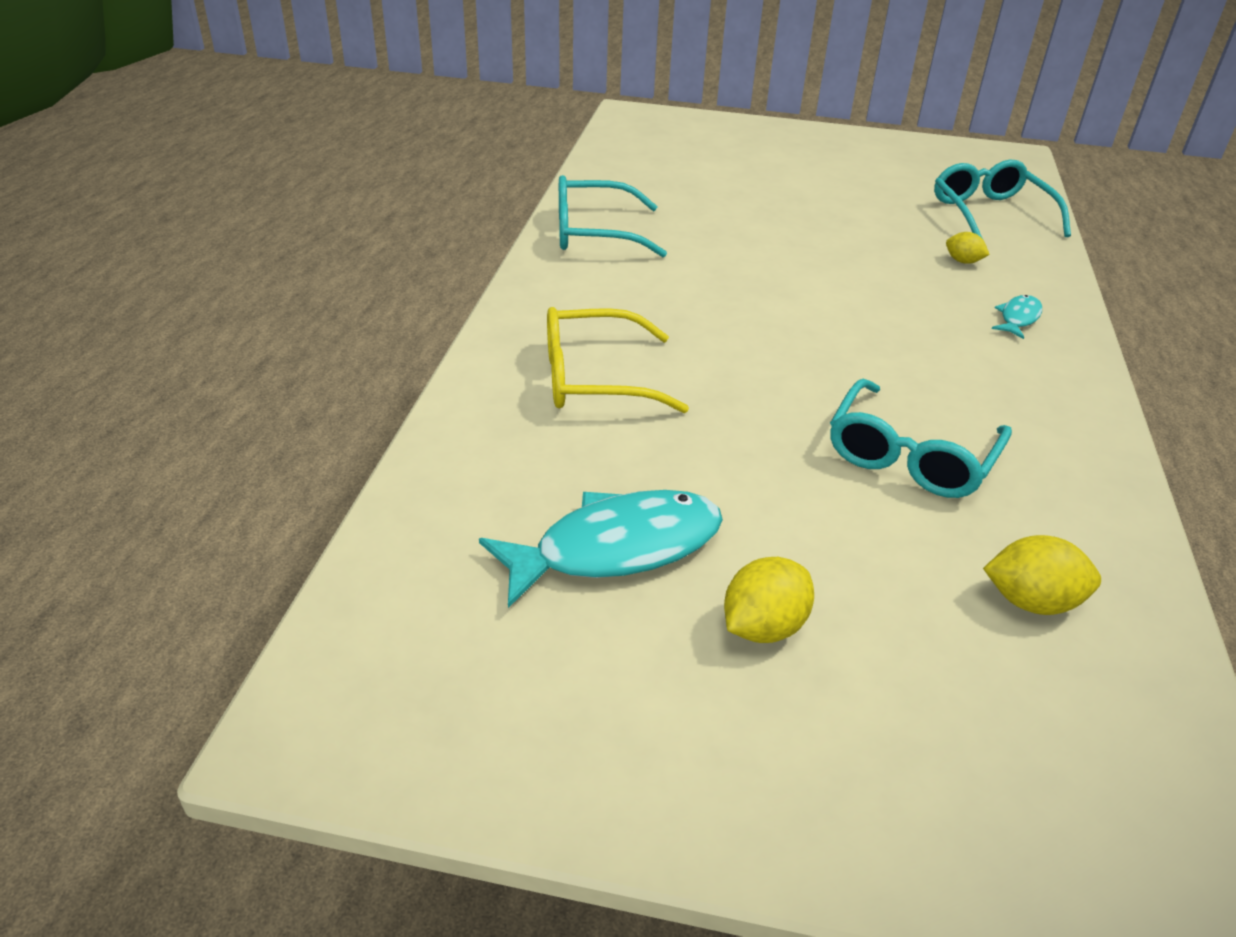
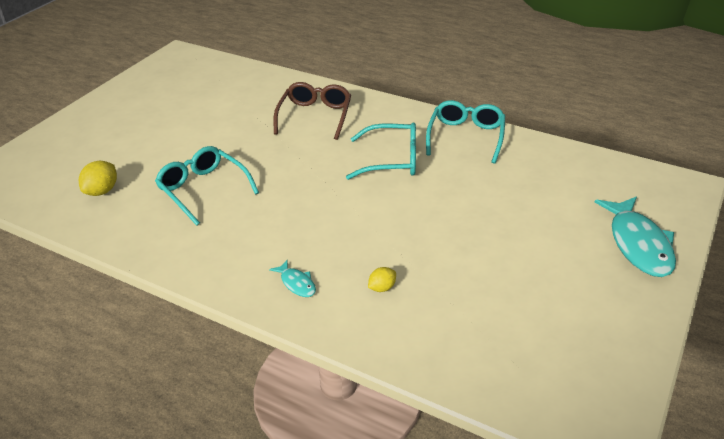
camera: 110 degrees right, 0 degrees up
turquoise fish [479,490,723,608] -> turquoise fish moved to [595,197,676,277]
yellow glasses [547,307,689,413] -> brown glasses [273,82,351,140]
yellow lemon [724,557,814,643] -> none
turquoise glasses [934,159,1071,239] -> turquoise glasses moved to [346,123,416,180]

